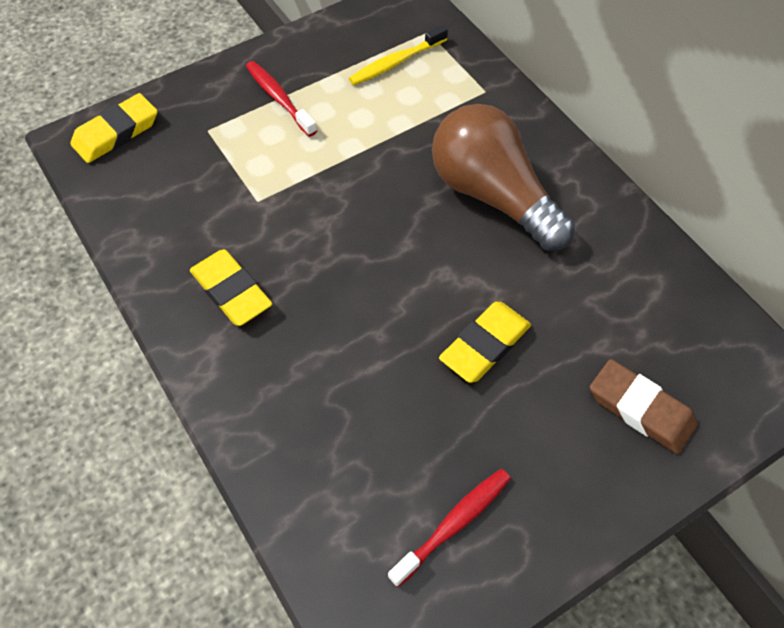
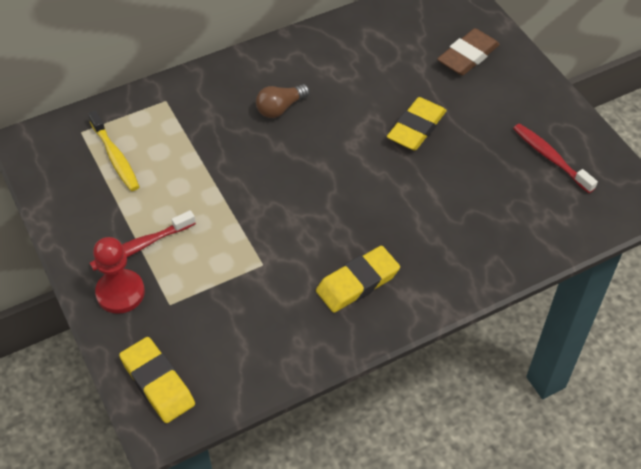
camera: 85 degrees left, 5 degrees down
brown light bulb [432,104,575,251] -> brown light bulb [256,84,310,118], size x0.45
yellow eraser [439,302,531,383] -> yellow eraser turned 75 degrees clockwise [387,97,447,151]
none -> red pawn [93,237,145,314]

